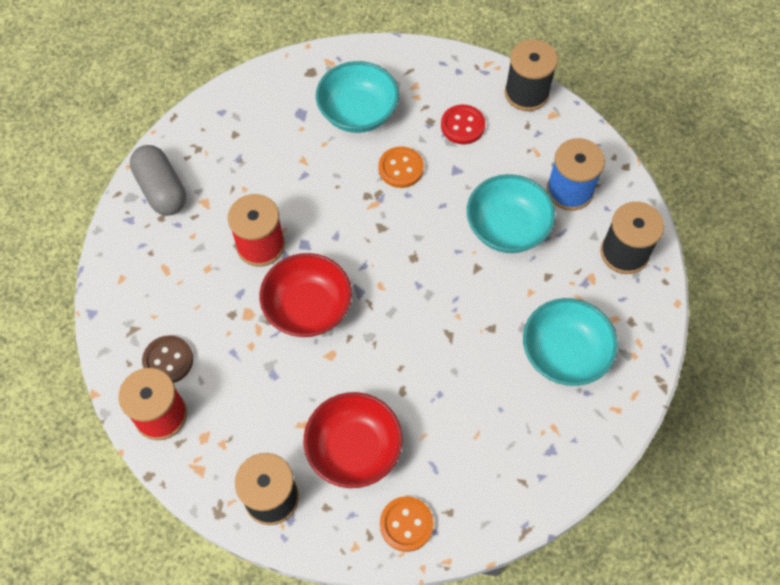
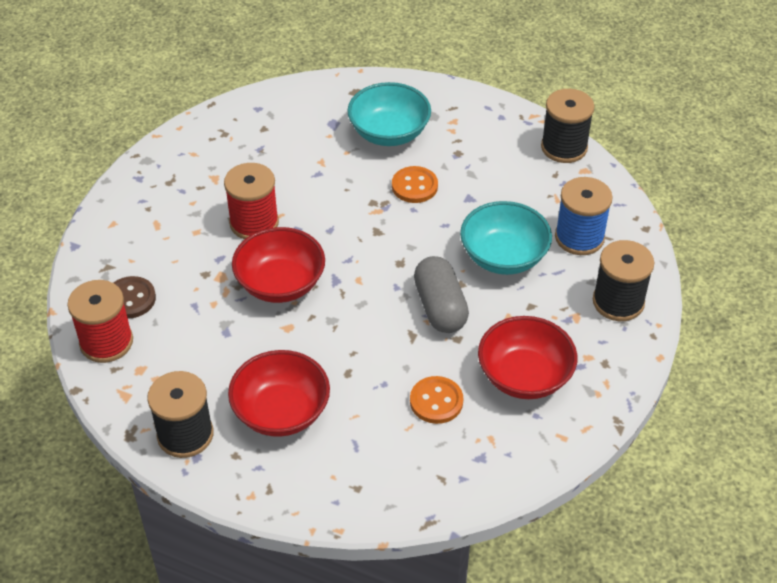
camera: 15 degrees right, 15 degrees down
grey capsule [130,145,186,216] -> grey capsule moved to [414,256,469,333]
orange button [380,496,434,552] -> orange button moved to [410,376,464,424]
red button [441,105,485,144] -> none
turquoise bowl [523,298,618,386] -> red bowl [478,316,577,399]

